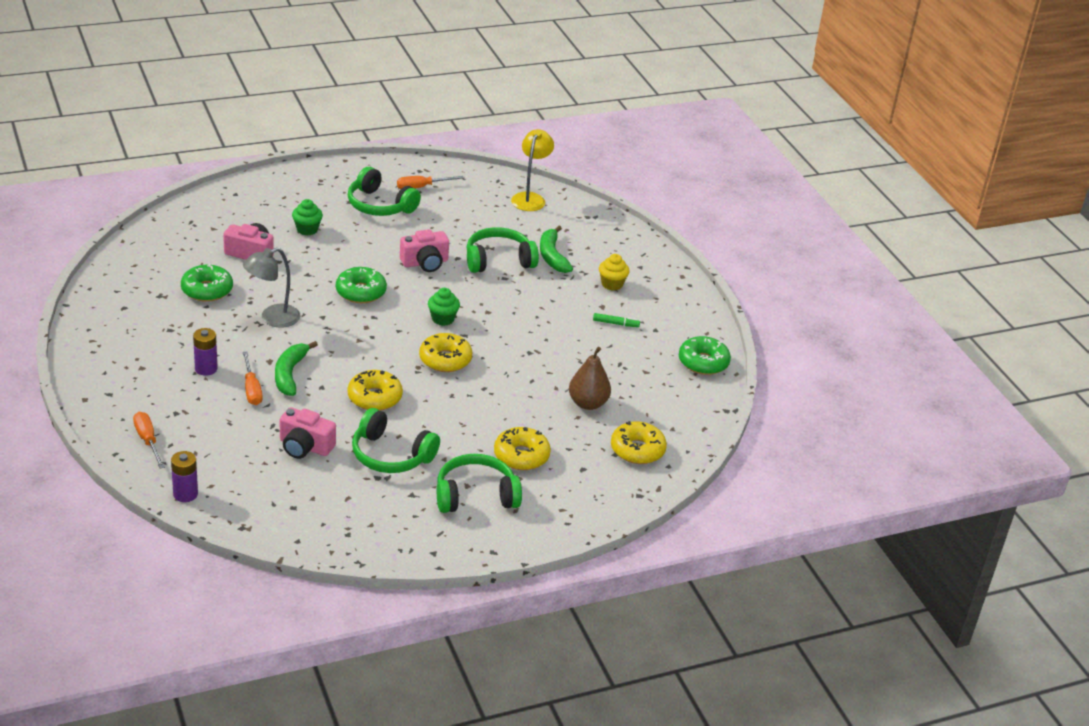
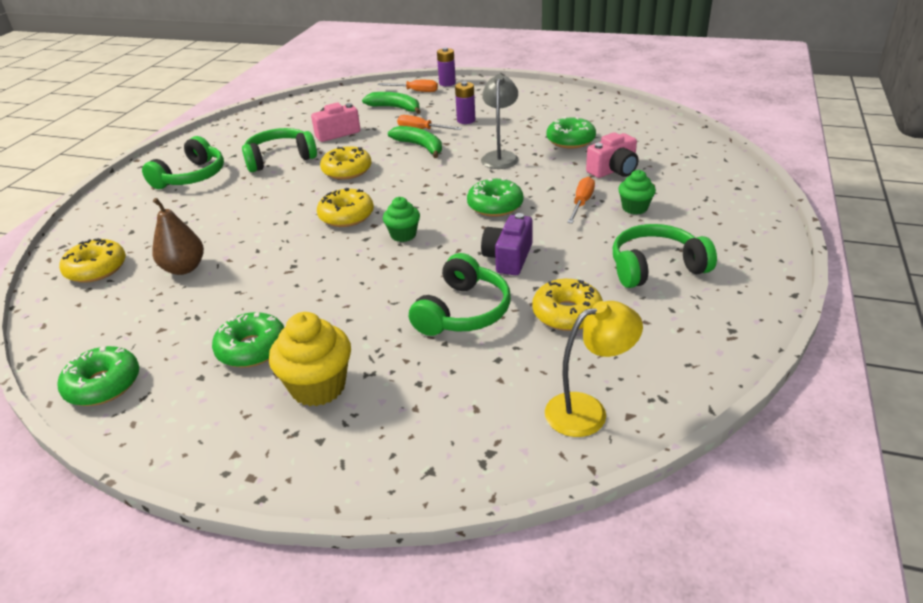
camera: 135 degrees right, 0 degrees up
purple battery [171,451,198,502] -> purple battery moved to [437,48,456,86]
orange screwdriver [397,176,464,189] -> orange screwdriver moved to [567,177,595,223]
pink camera [400,229,449,272] -> purple camera [481,213,533,275]
yellow donut [494,427,551,470] -> yellow donut moved to [532,279,603,331]
yellow lamp [511,129,554,211] -> yellow lamp turned 75 degrees counterclockwise [545,301,643,437]
green banana [540,226,573,273] -> green banana moved to [362,92,421,114]
green marker [593,313,640,327] -> green donut [212,312,285,368]
yellow cupcake [599,254,630,291] -> yellow cupcake [269,312,351,406], size x1.64

